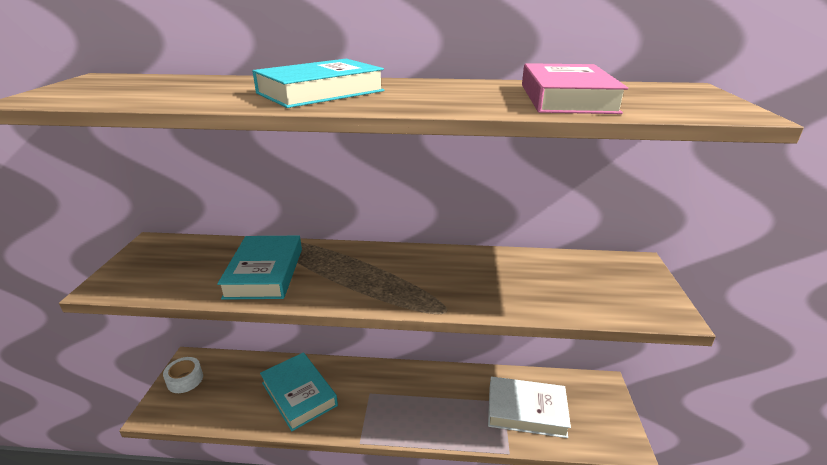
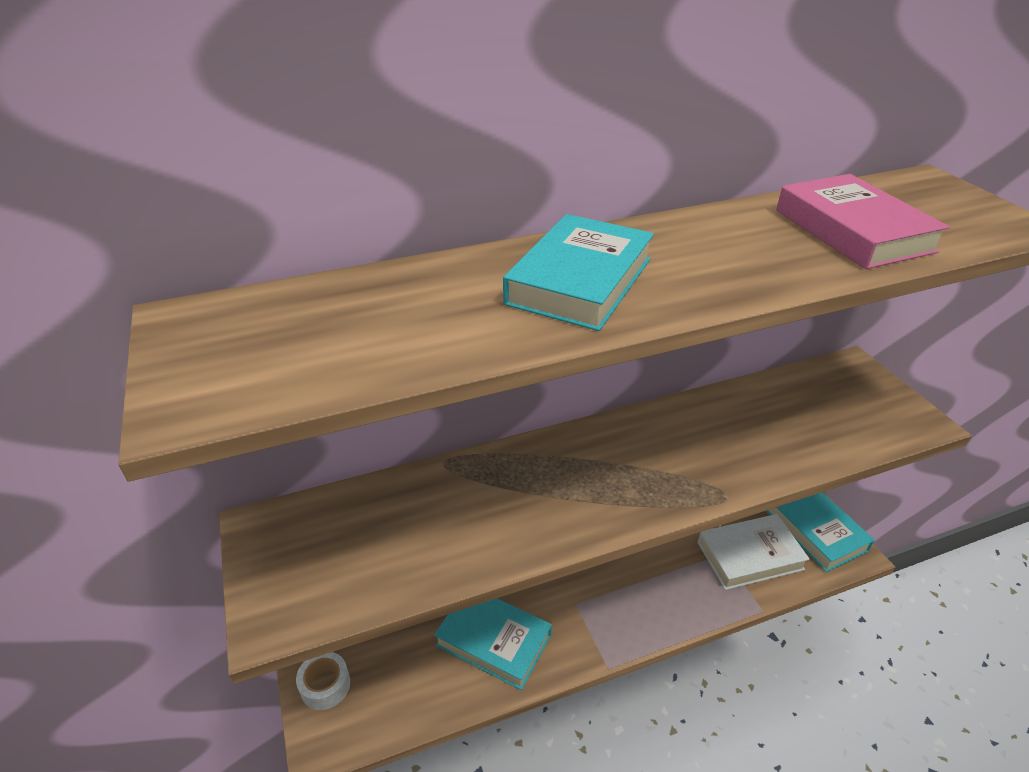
camera: 25 degrees left, 10 degrees up
turquoise book [217,236,302,300] -> turquoise book moved to [766,492,875,572]

